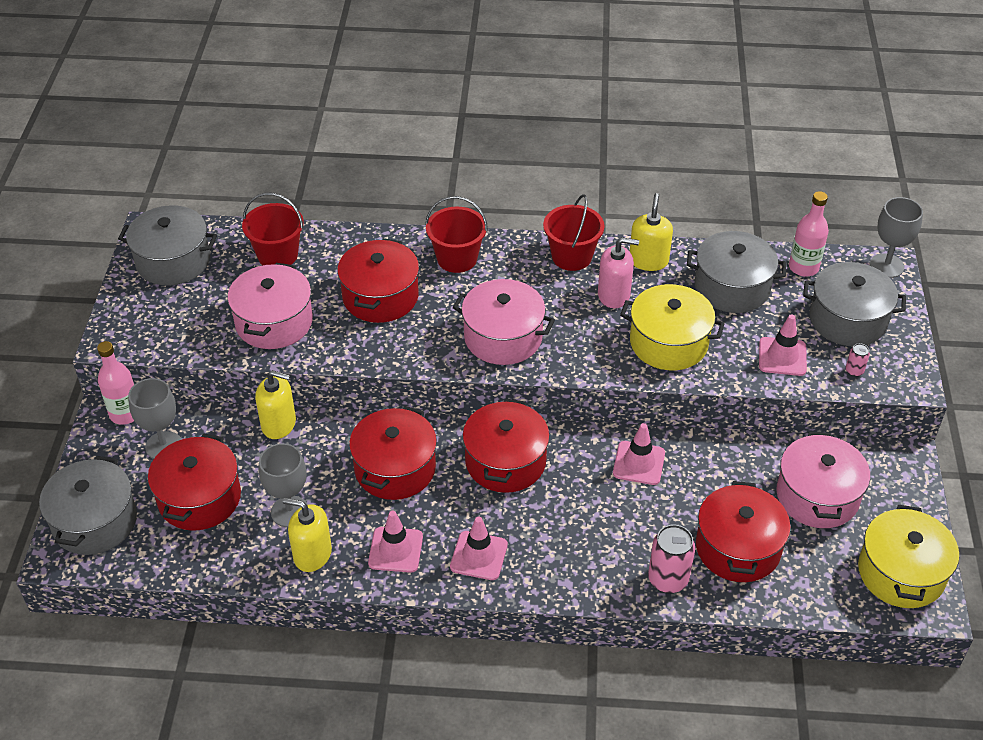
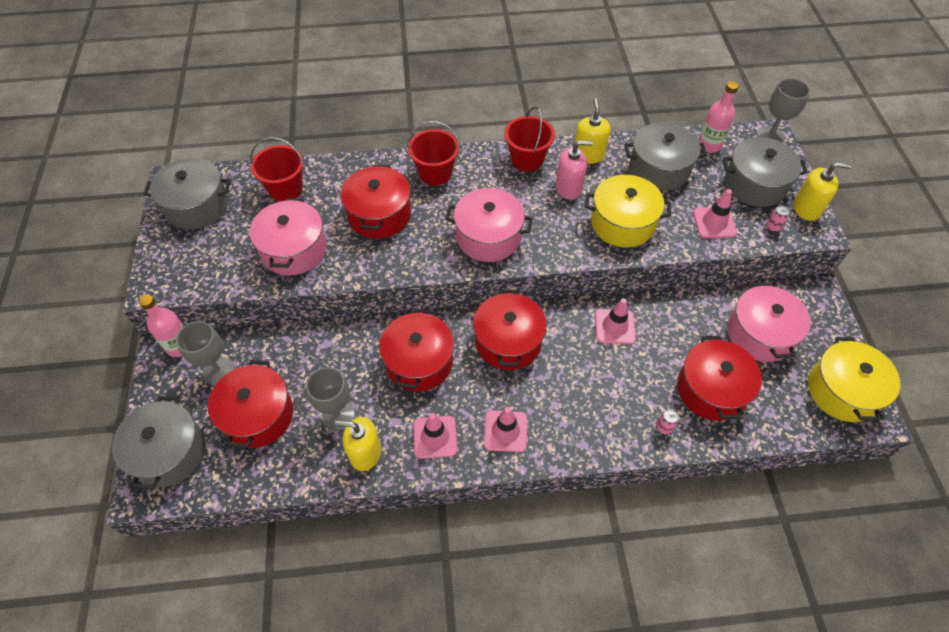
camera: 10 degrees left, 10 degrees up
yellow soap dispenser [255,370,296,439] -> yellow soap dispenser moved to [793,162,852,221]
pink can [648,525,695,594] -> pink can [656,409,679,434], size x0.50

